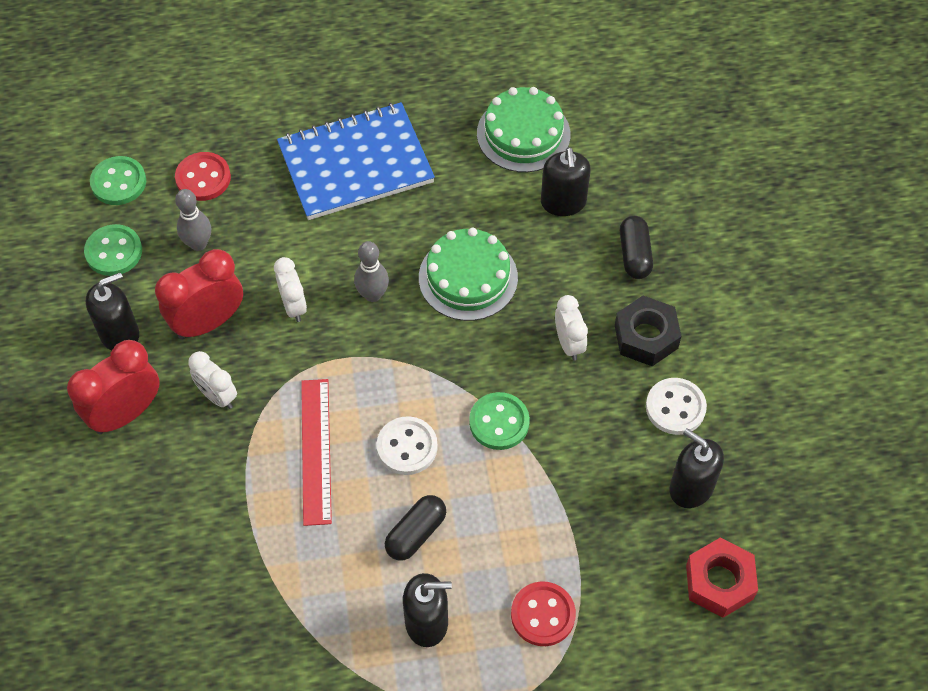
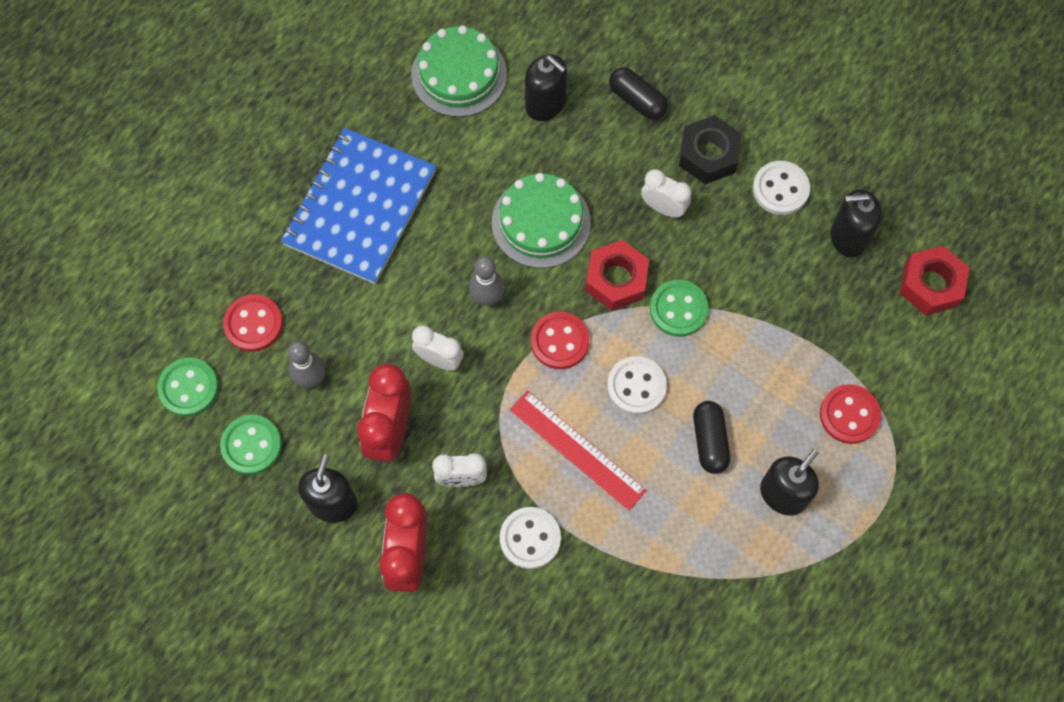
camera: 45 degrees left, 10 degrees up
none -> white button [500,507,561,569]
none -> red button [531,312,589,369]
none -> red nut [586,240,649,311]

